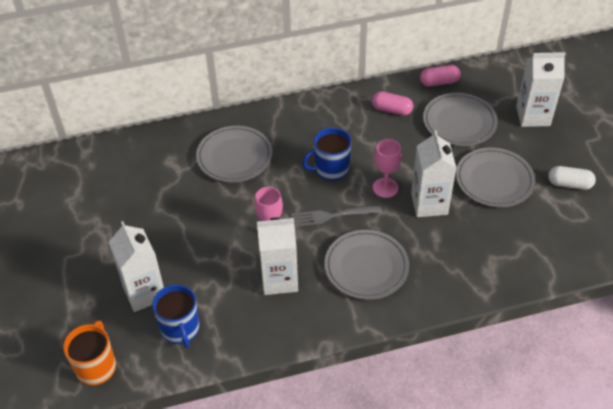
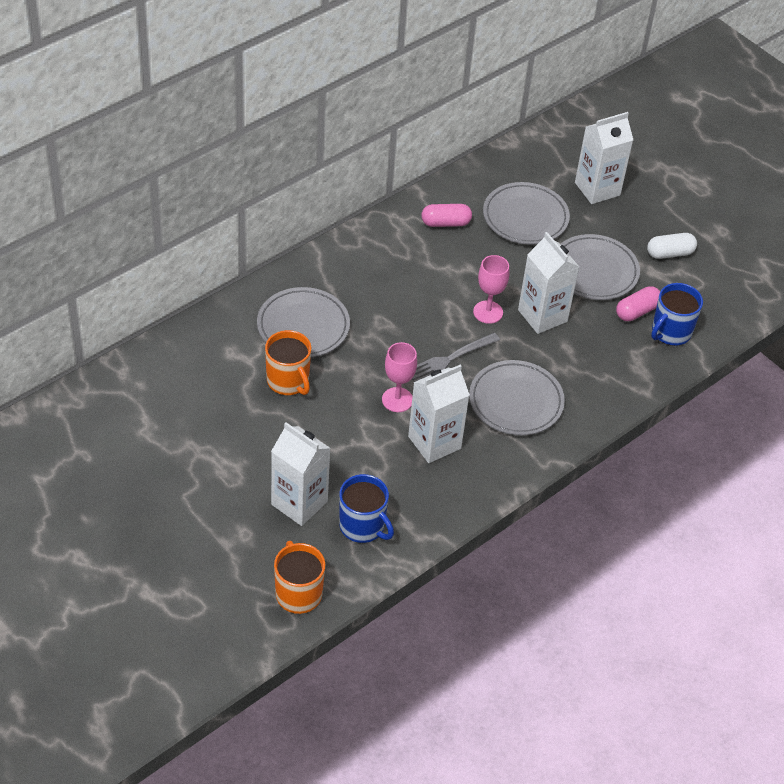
camera: 30 degrees left, 0 degrees up
blue mug [302,128,352,181] -> blue mug moved to [651,283,703,346]
pink capsule [420,65,461,87] -> pink capsule moved to [616,286,660,321]
none -> orange mug [265,330,311,395]

